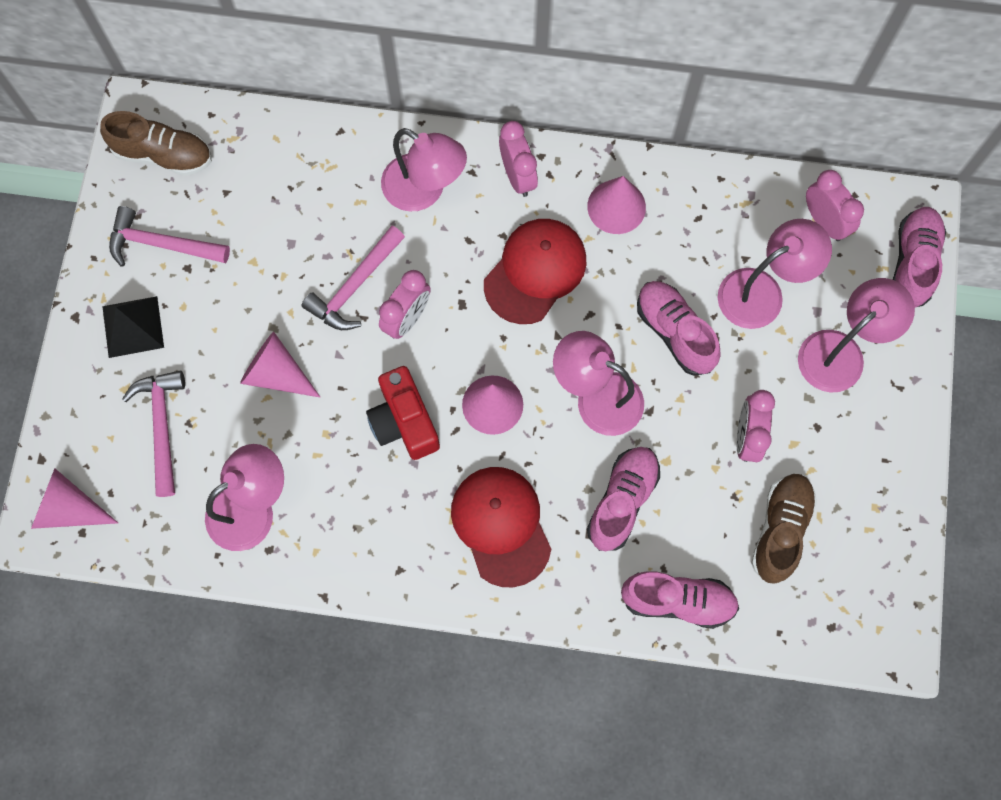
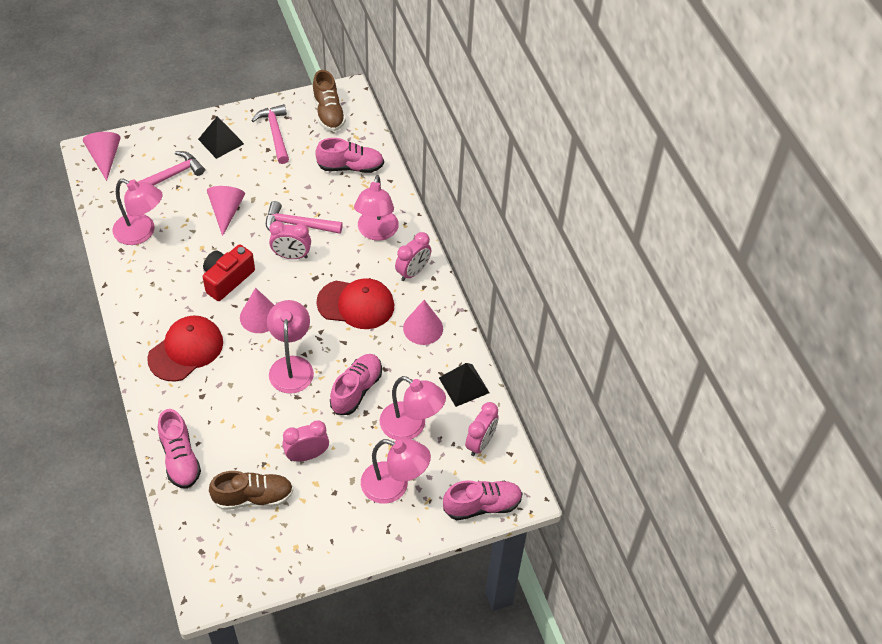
camera: 60 degrees right, 20 degrees down
pink shoe [587,447,660,551] -> pink shoe moved to [315,138,384,173]
none -> black pyramid [439,363,490,407]

